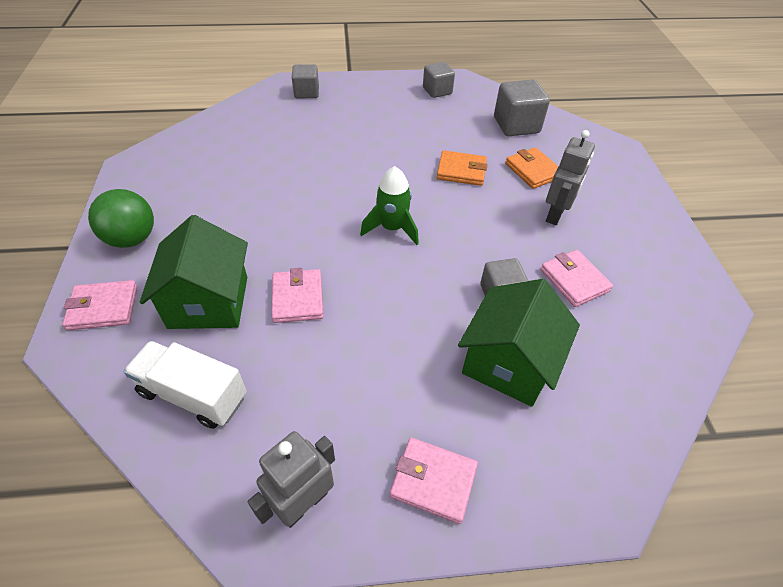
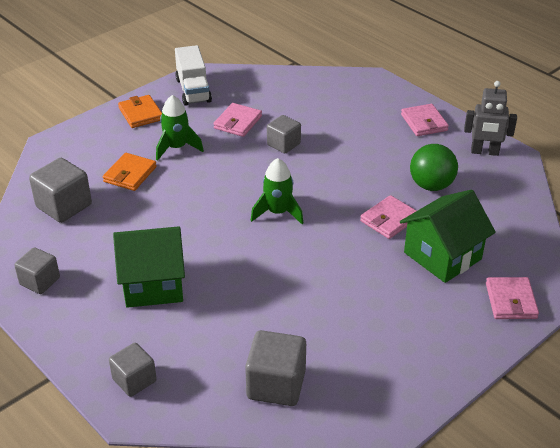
camera: 125 degrees left, 10 degrees down
pink wallet [62,280,137,330] -> pink wallet turned 45 degrees clockwise [486,277,539,319]
green ball [88,189,154,248] -> green ball moved to [410,144,458,191]
white truck [123,341,247,429] -> white truck moved to [175,45,212,106]
orange wallet [437,150,487,186] -> orange wallet moved to [118,95,162,128]
green house [458,279,580,407] -> green house moved to [113,226,185,308]
grey robot [546,130,595,225] -> green rocket [156,95,204,161]
none -> grey cube [245,330,306,406]

